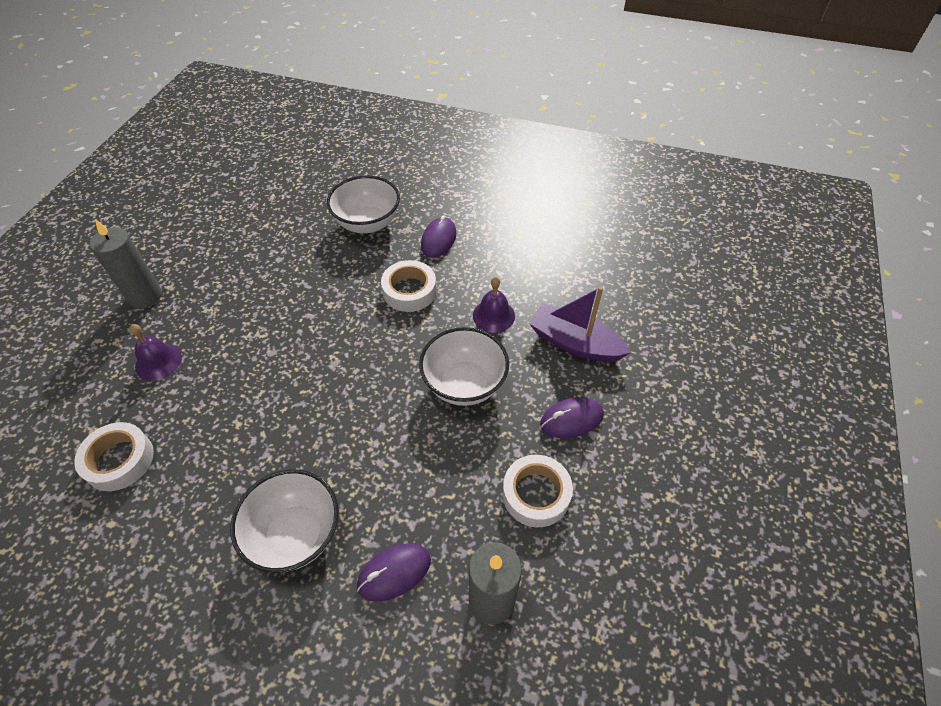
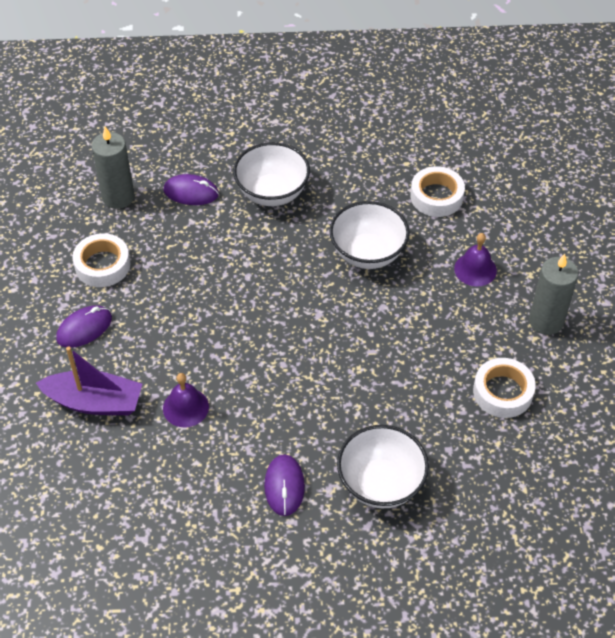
camera: 160 degrees right, 0 degrees up
purple mouse [357,543,431,602] -> purple mouse turned 60 degrees clockwise [163,174,219,205]
white tape [381,260,437,312] -> white tape moved to [473,358,536,418]
white bowl [419,327,509,406] -> white bowl moved to [329,201,409,269]

